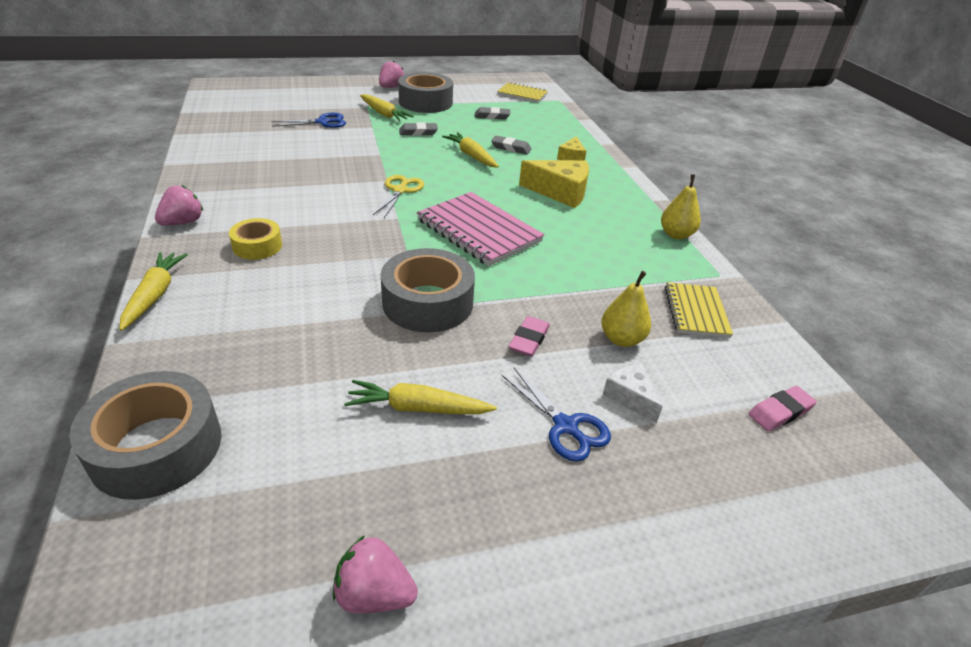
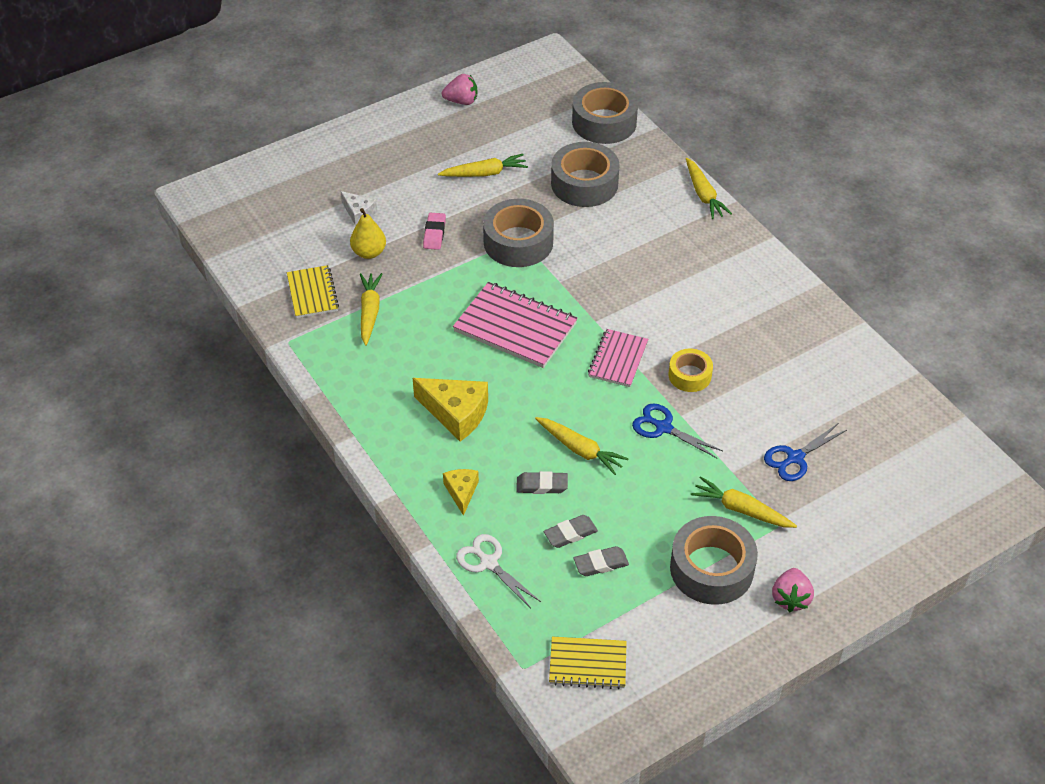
camera: 165 degrees right, 10 degrees up
pink strawberry [155,185,203,226] -> none
yellow tape [229,218,282,260] -> yellow tape moved to [669,349,713,392]
yellow scissors [373,175,424,218] -> pink notebook [588,329,648,387]
grey eraser [399,122,438,136] -> grey eraser moved to [544,515,598,548]
blue scissors [501,368,611,462] -> blue scissors moved to [632,403,723,458]
yellow cheese [519,160,589,208] -> yellow cheese turned 150 degrees counterclockwise [413,378,488,441]
yellow pear [661,174,701,239] -> none
pink eraser [749,386,817,431] -> none
none -> yellow carrot [360,273,382,346]
none -> white scissors [456,534,541,608]
none -> grey tape [551,142,620,207]

